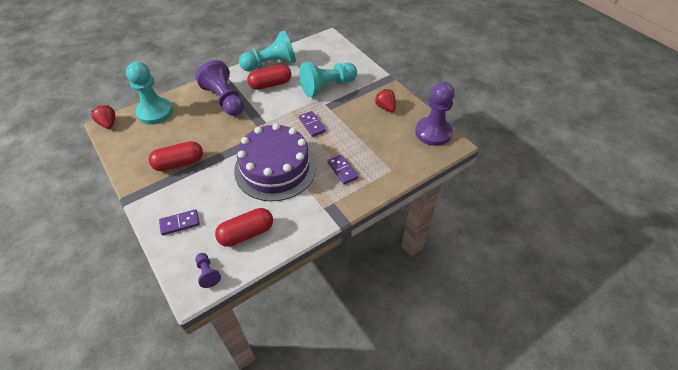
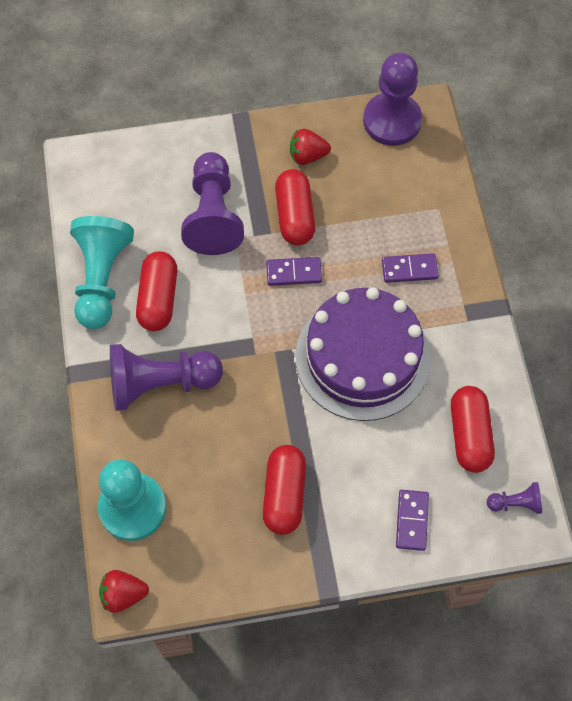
camera: 65 degrees left, 15 degrees up
turquoise pawn [299,62,357,97] -> purple pawn [181,152,244,255]
none -> red capsule [275,169,315,245]

